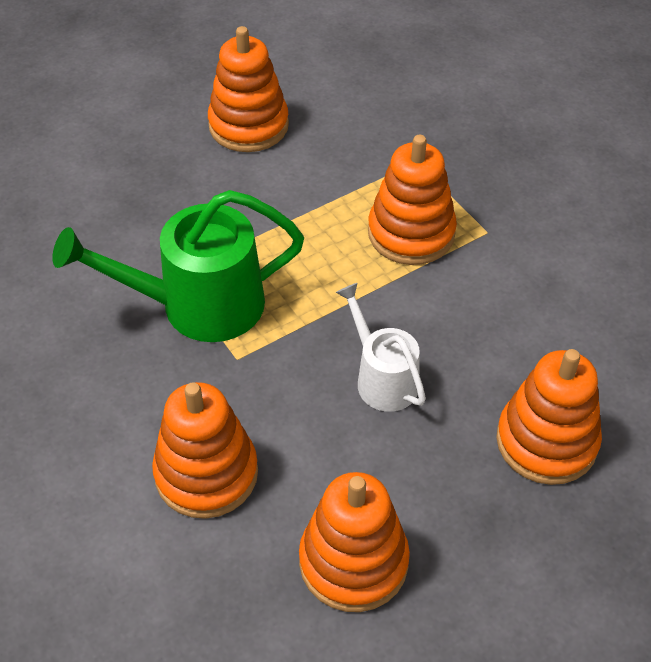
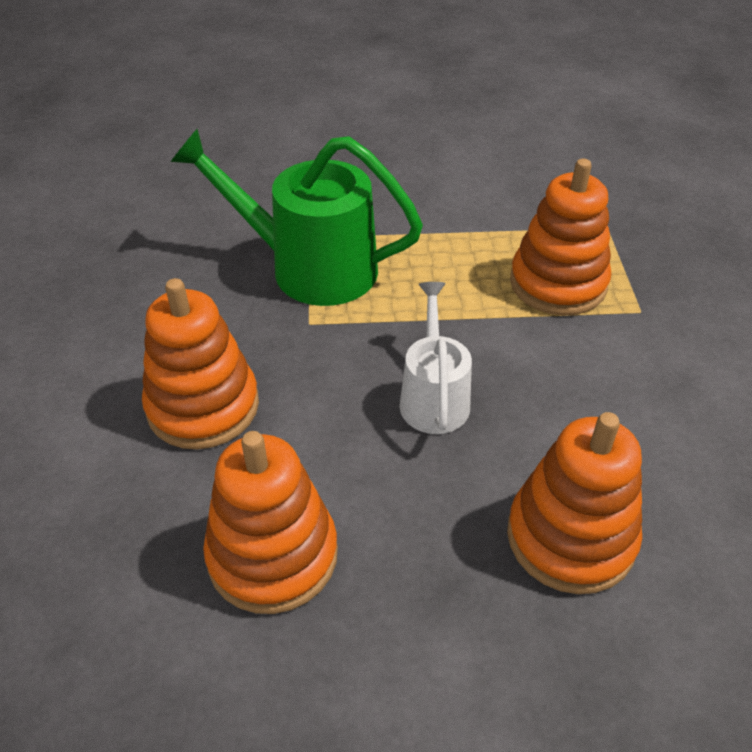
camera: 30 degrees right, 5 degrees down
orange stacking toy [208,26,289,152] -> none

